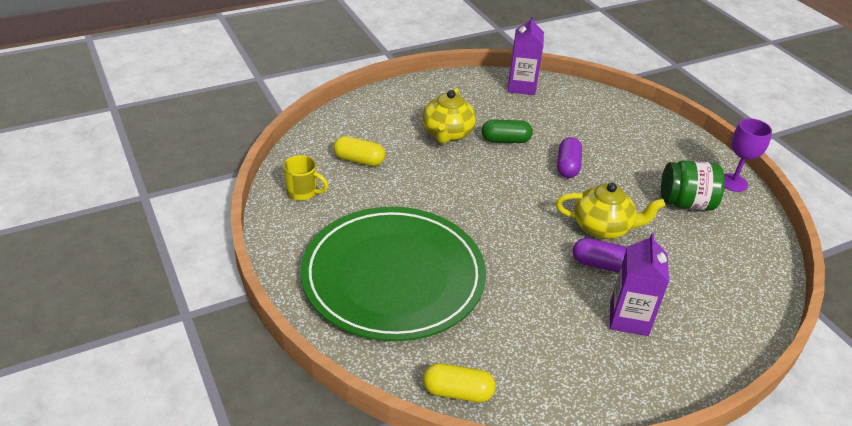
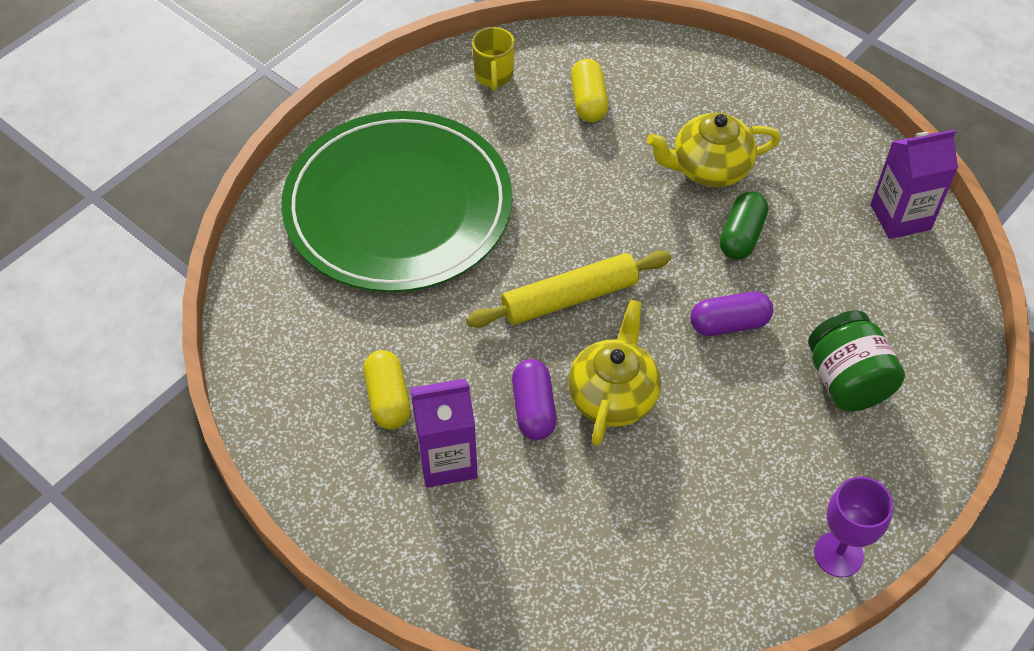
camera: 70 degrees right, 15 degrees up
yellow capsule [423,363,496,403] -> yellow capsule moved to [363,350,410,429]
green capsule [482,119,533,143] -> green capsule turned 45 degrees clockwise [720,192,768,260]
yellow teapot [556,183,665,239] -> yellow teapot turned 150 degrees counterclockwise [568,300,661,446]
green jar [661,160,725,211] -> green jar moved to [808,310,905,411]
none -> yellow rolling pin [466,251,671,328]

